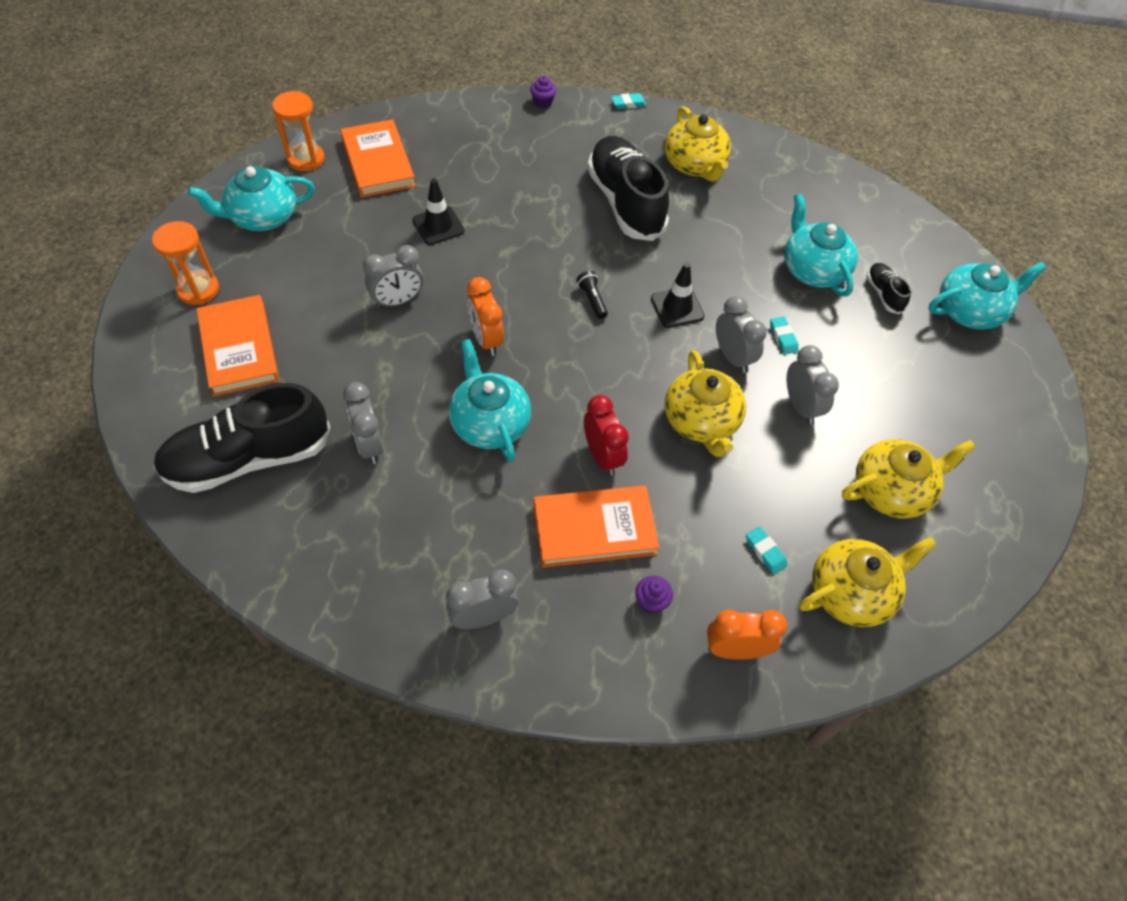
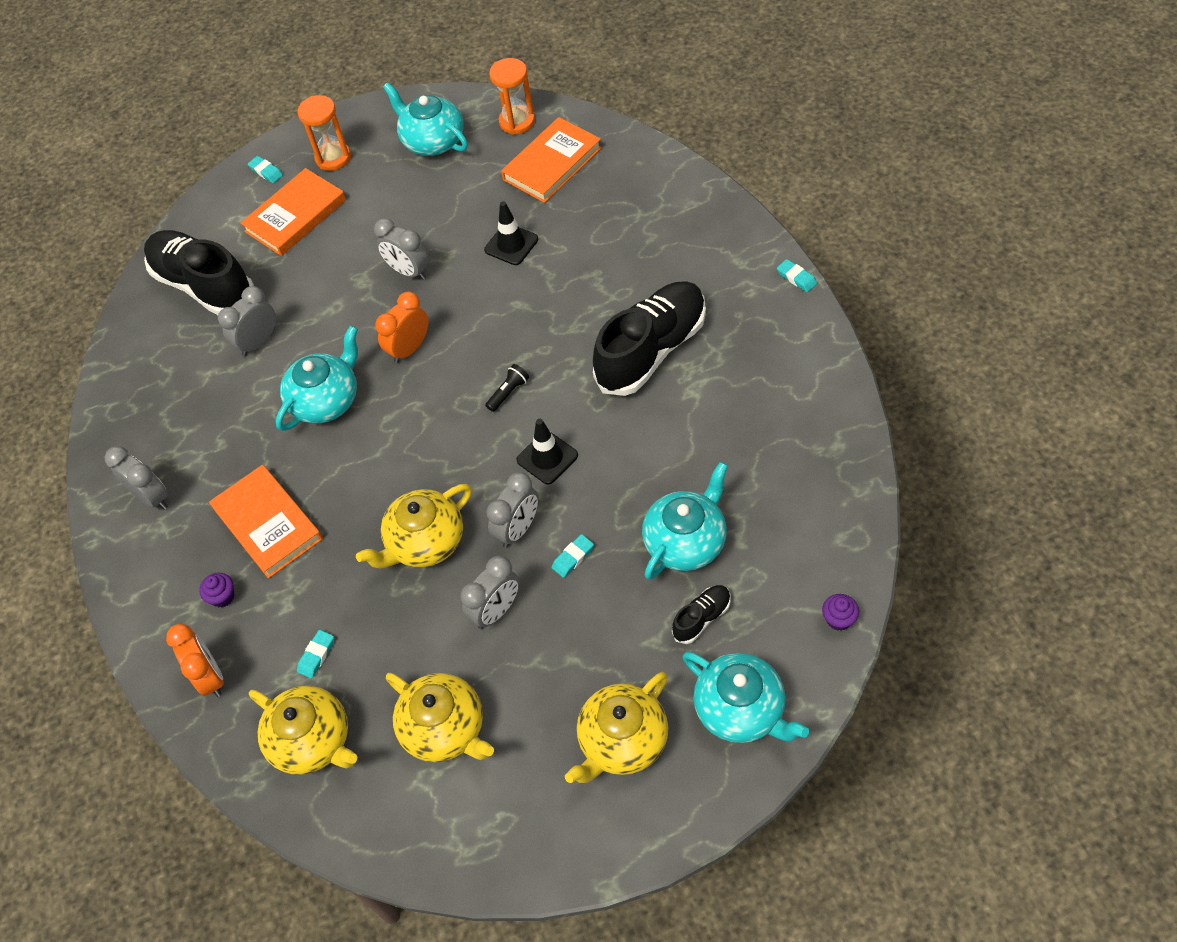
camera: 70 degrees right, 0 degrees up
purple cupcake [530,76,556,108] -> purple cupcake moved to [822,594,859,631]
red clock [584,395,629,476] -> none
yellow teapot [665,106,731,182] -> yellow teapot moved to [565,672,669,783]
none -> turquoise eraser [248,156,283,183]

